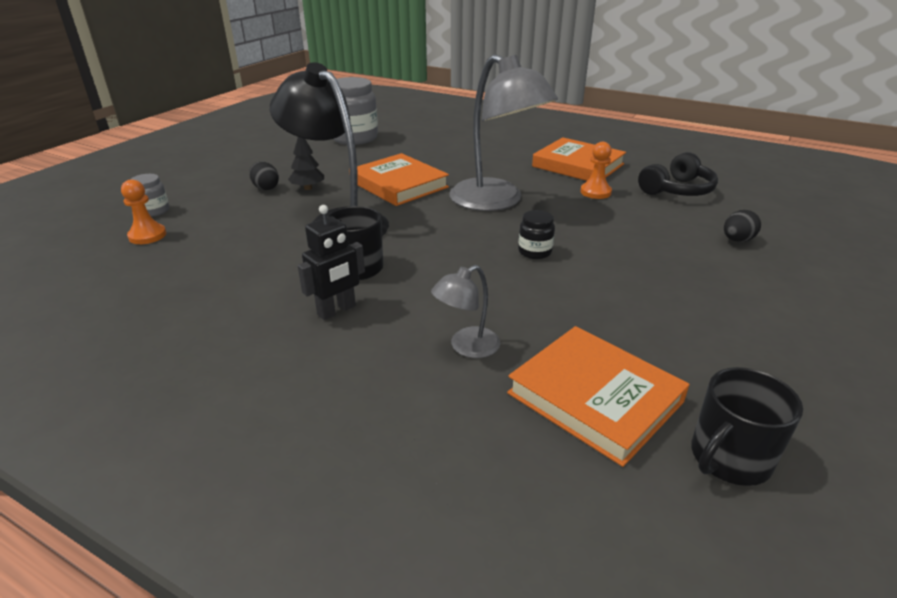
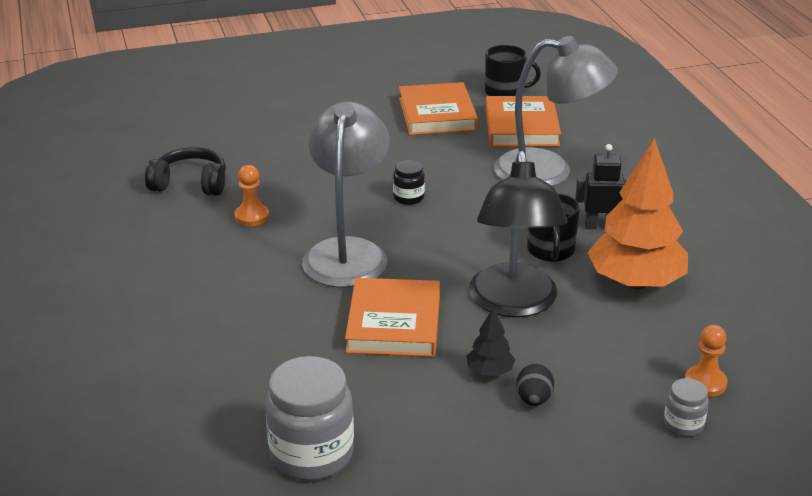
camera: 135 degrees left, 0 degrees up
grey lamp [431,265,501,358] -> grey lamp [494,36,618,187], size x2.19
orange book [532,137,626,181] -> orange book moved to [399,82,478,135]
black egg [724,210,761,242] -> none
none -> orange tree [587,138,688,289]

